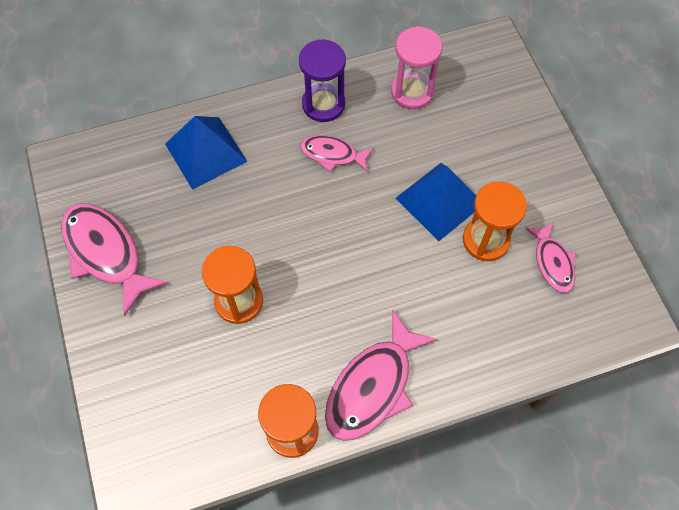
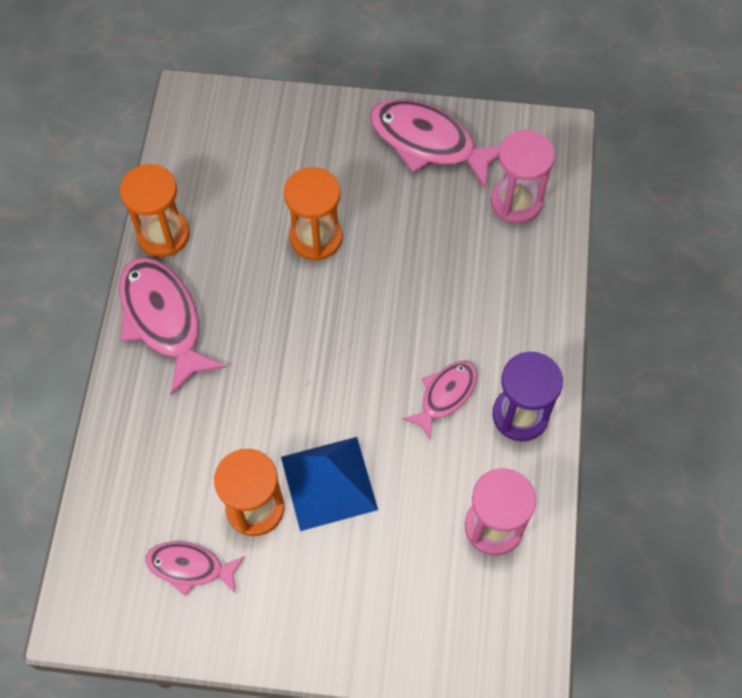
camera: 115 degrees right, 0 degrees up
pink fish [61,204,168,316] -> pink fish turned 135 degrees counterclockwise [370,99,500,189]
blue pyramid [165,116,247,190] -> none
none -> pink hourglass [491,130,555,224]

